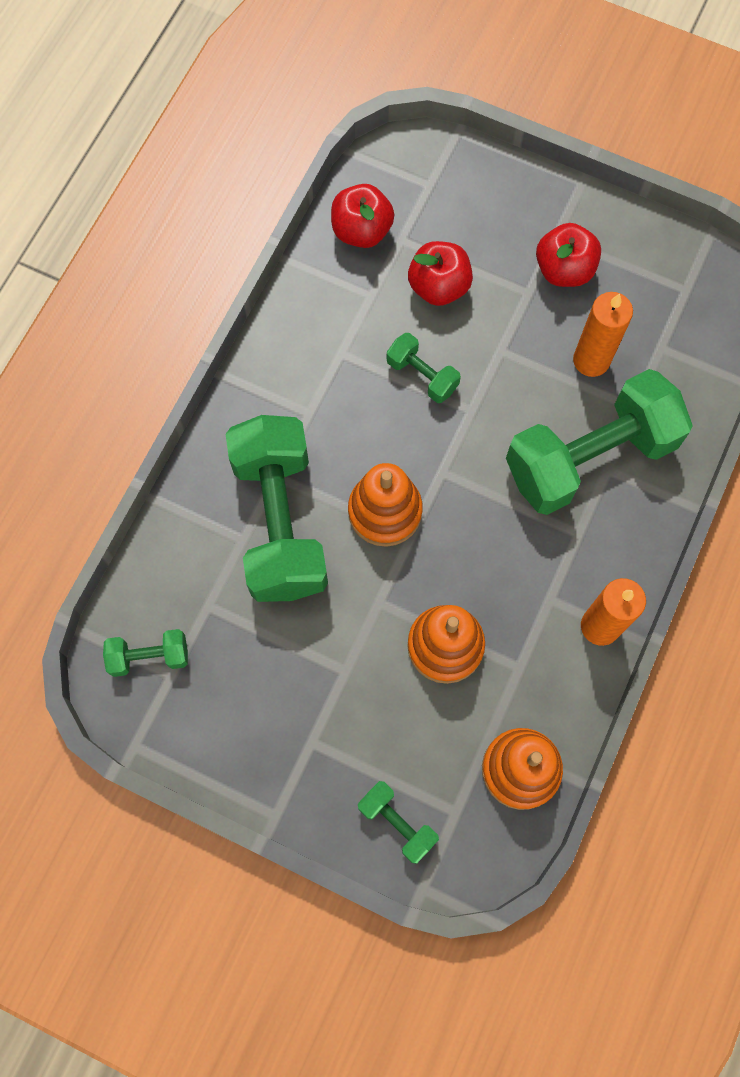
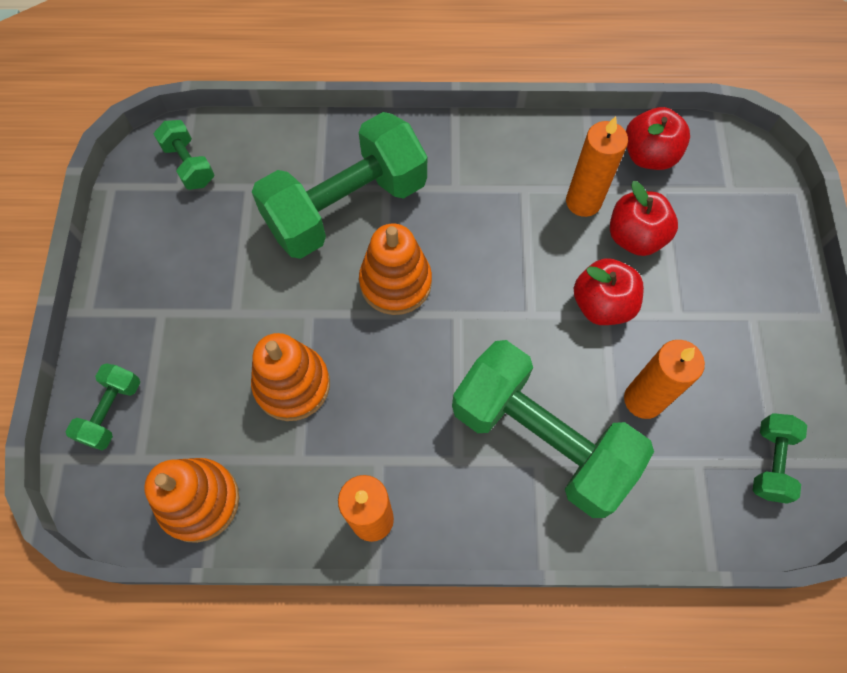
camera: 65 degrees right, 5 degrees down
green dumbbell [386,333,461,403] -> green dumbbell moved to [753,413,807,504]
red apple [536,223,601,287] -> red apple moved to [574,258,644,325]
none -> orange candle [566,116,628,217]

